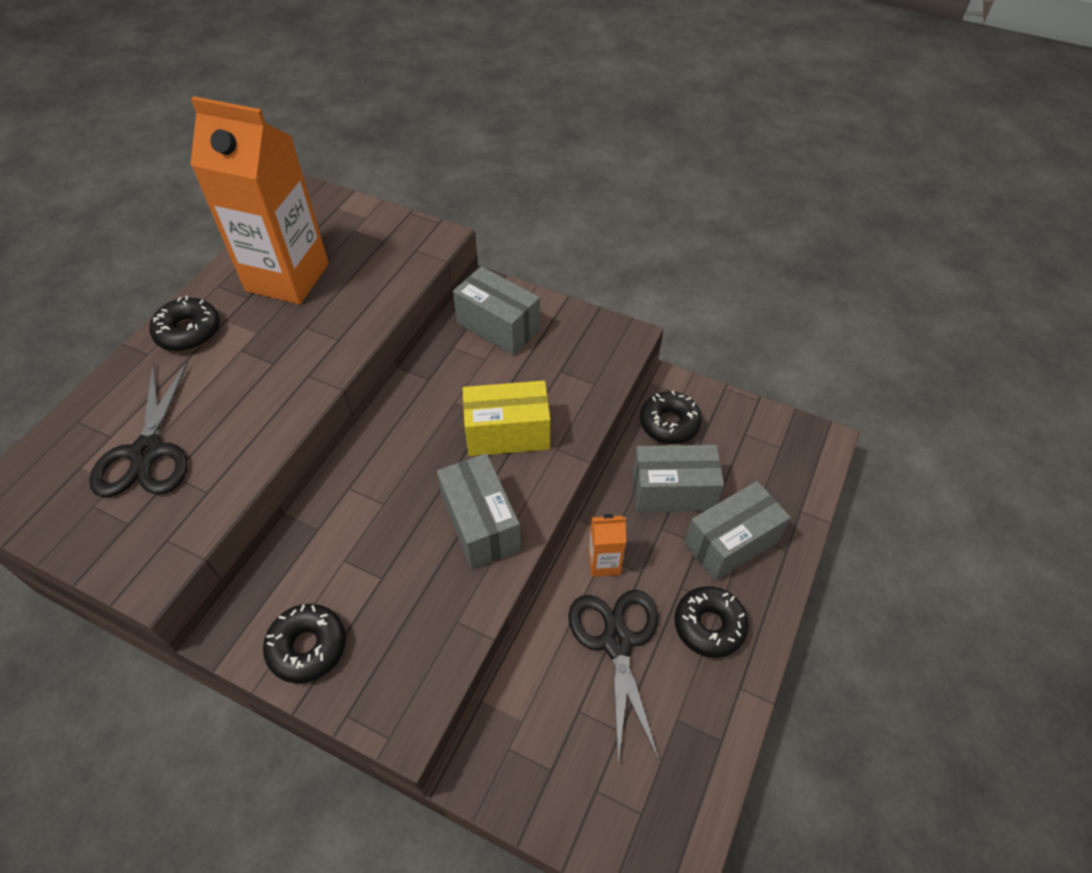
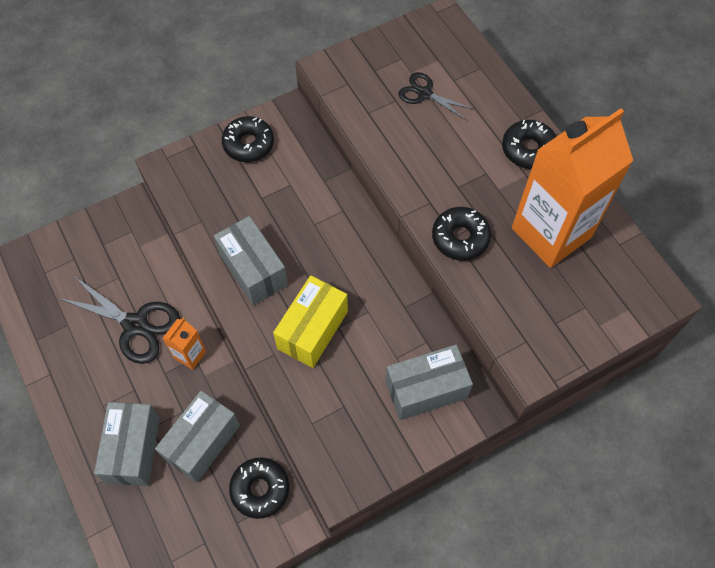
camera: 125 degrees right, 10 degrees up
black scissors [89,360,188,497] -> black scissors [399,72,473,120], size x0.60
grey box [437,453,521,569] -> grey box turned 45 degrees clockwise [214,216,288,305]
black donut [675,586,749,658] -> black donut moved to [432,207,491,261]

